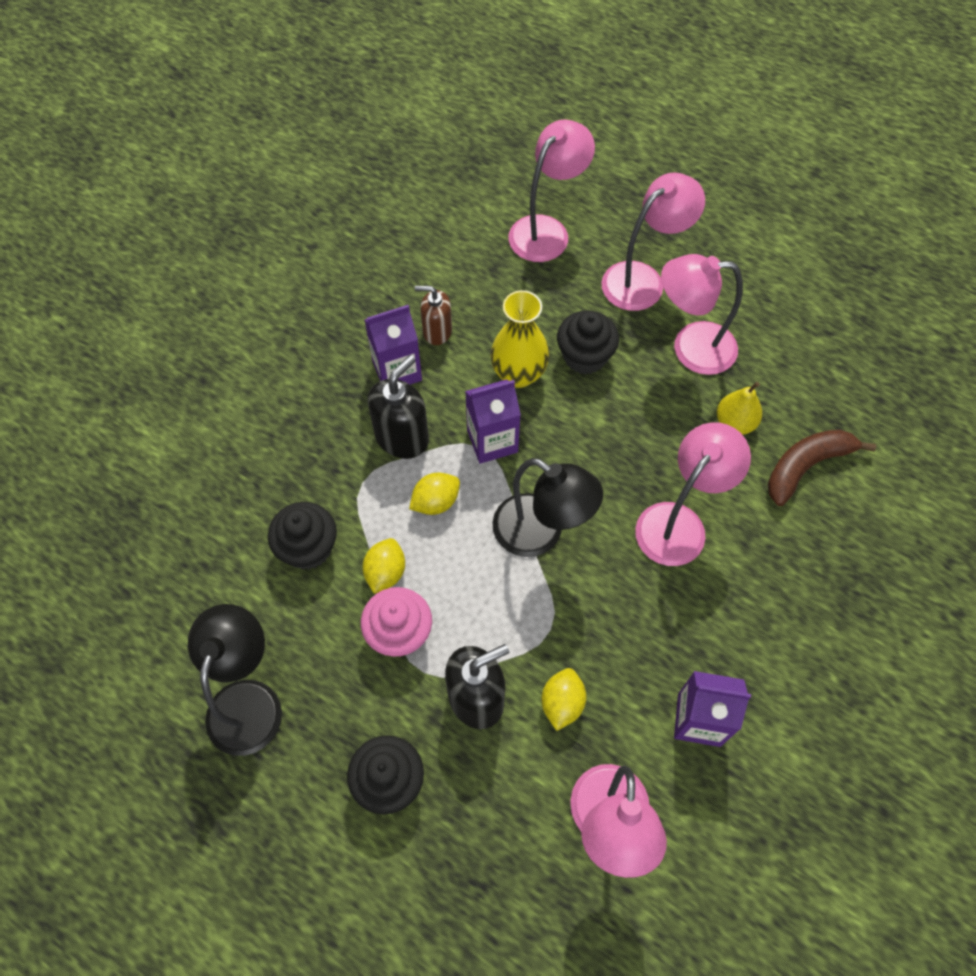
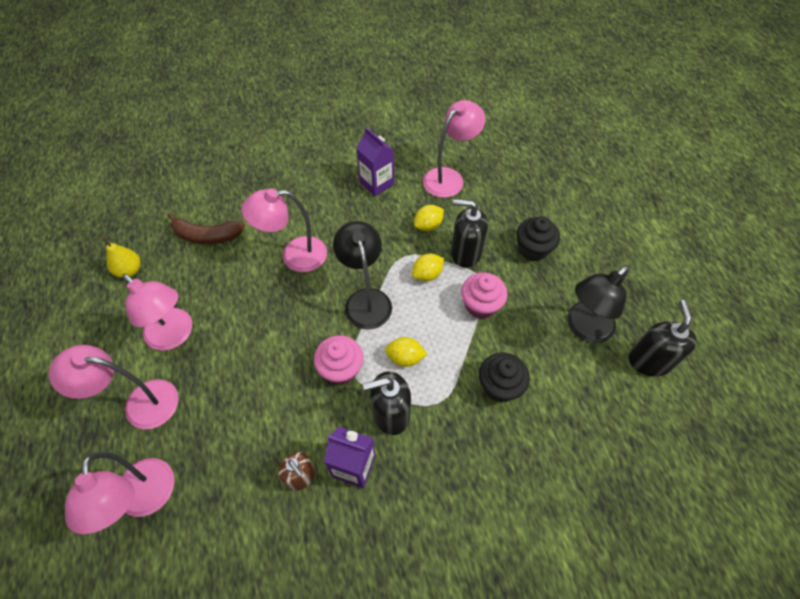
camera: 140 degrees left, 5 degrees down
yellow lemon [363,538,405,594] -> yellow lemon moved to [412,254,444,281]
purple carton [465,379,521,464] -> pink cupcake [314,335,363,384]
yellow vase [490,290,550,388] -> none
pink lamp [508,119,595,262] -> pink lamp turned 90 degrees counterclockwise [65,452,174,534]
black cupcake [557,310,619,375] -> none
yellow pear [717,382,762,435] -> yellow pear moved to [103,237,141,278]
none -> black soap dispenser [629,300,697,377]

